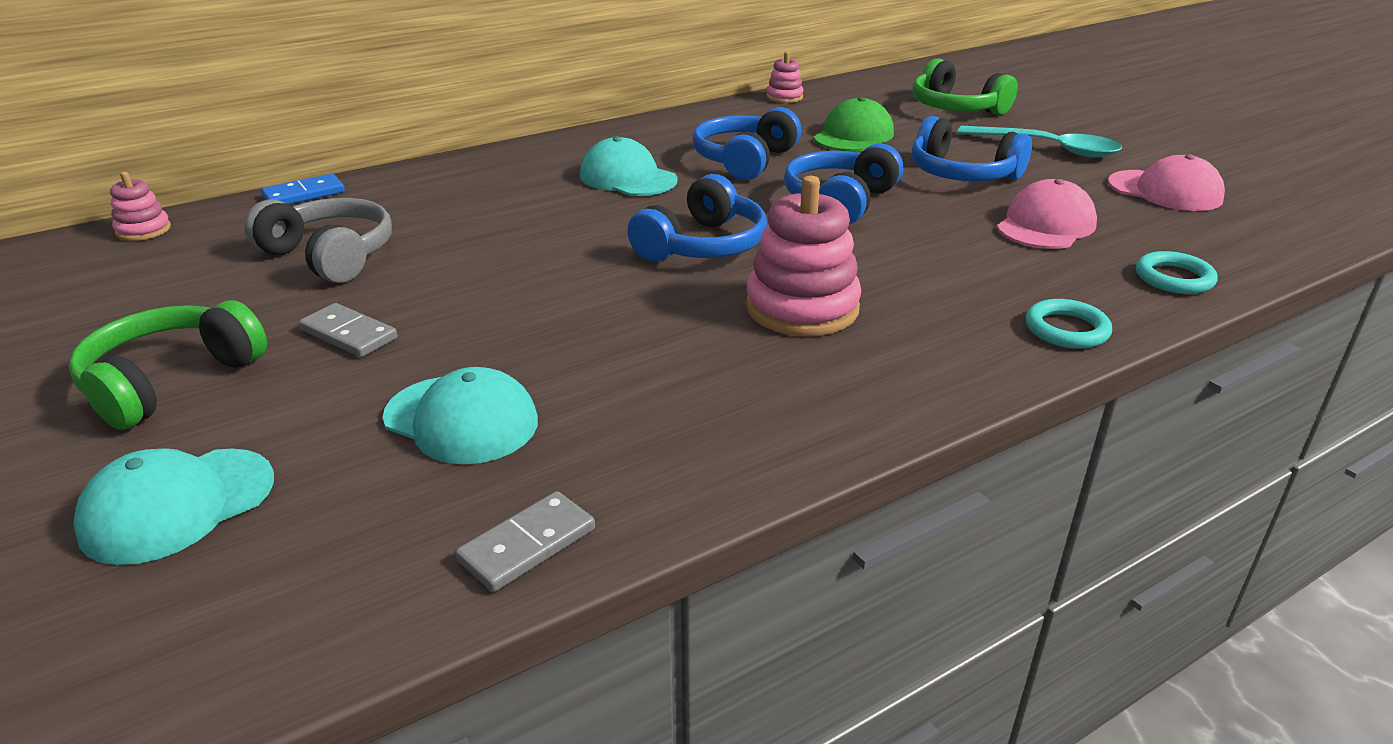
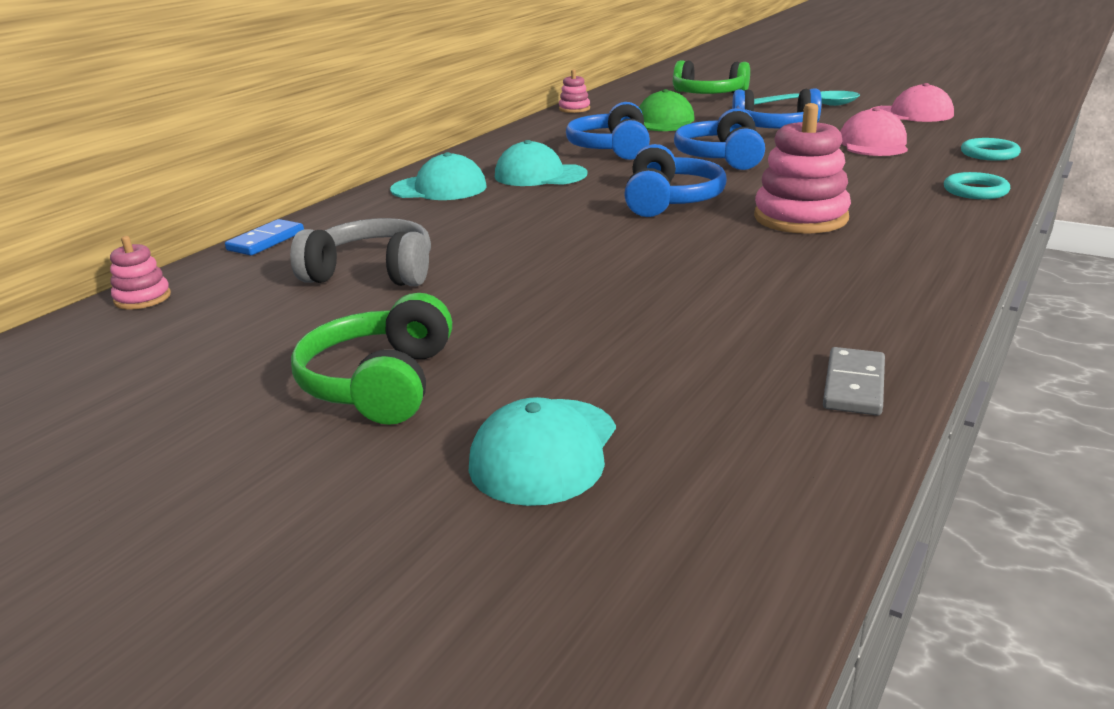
camera: 25 degrees left, 5 degrees down
grey domino [299,303,397,357] -> none
turquoise cap [383,367,538,464] -> turquoise cap moved to [390,152,487,200]

